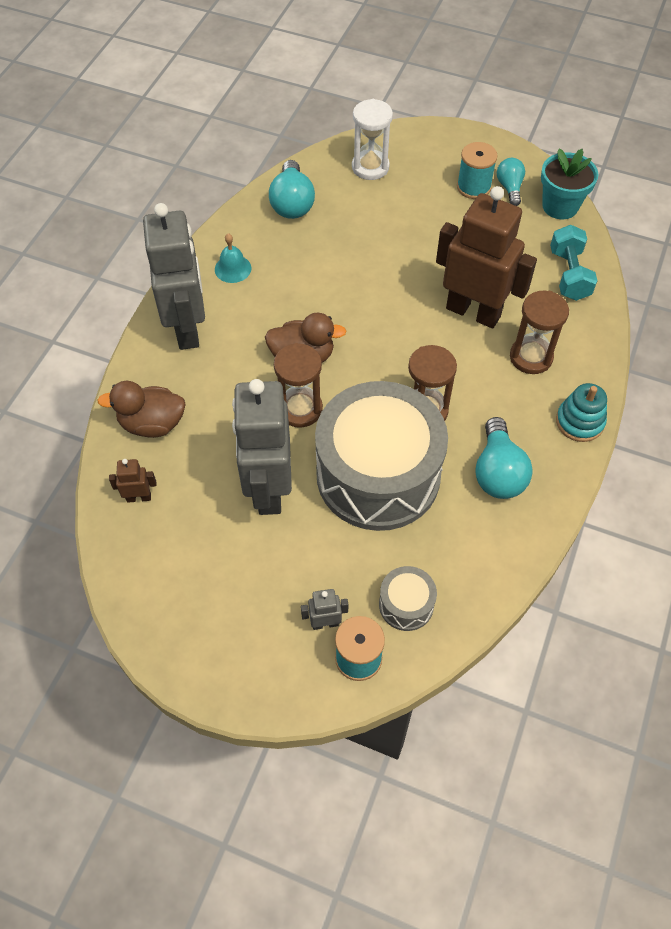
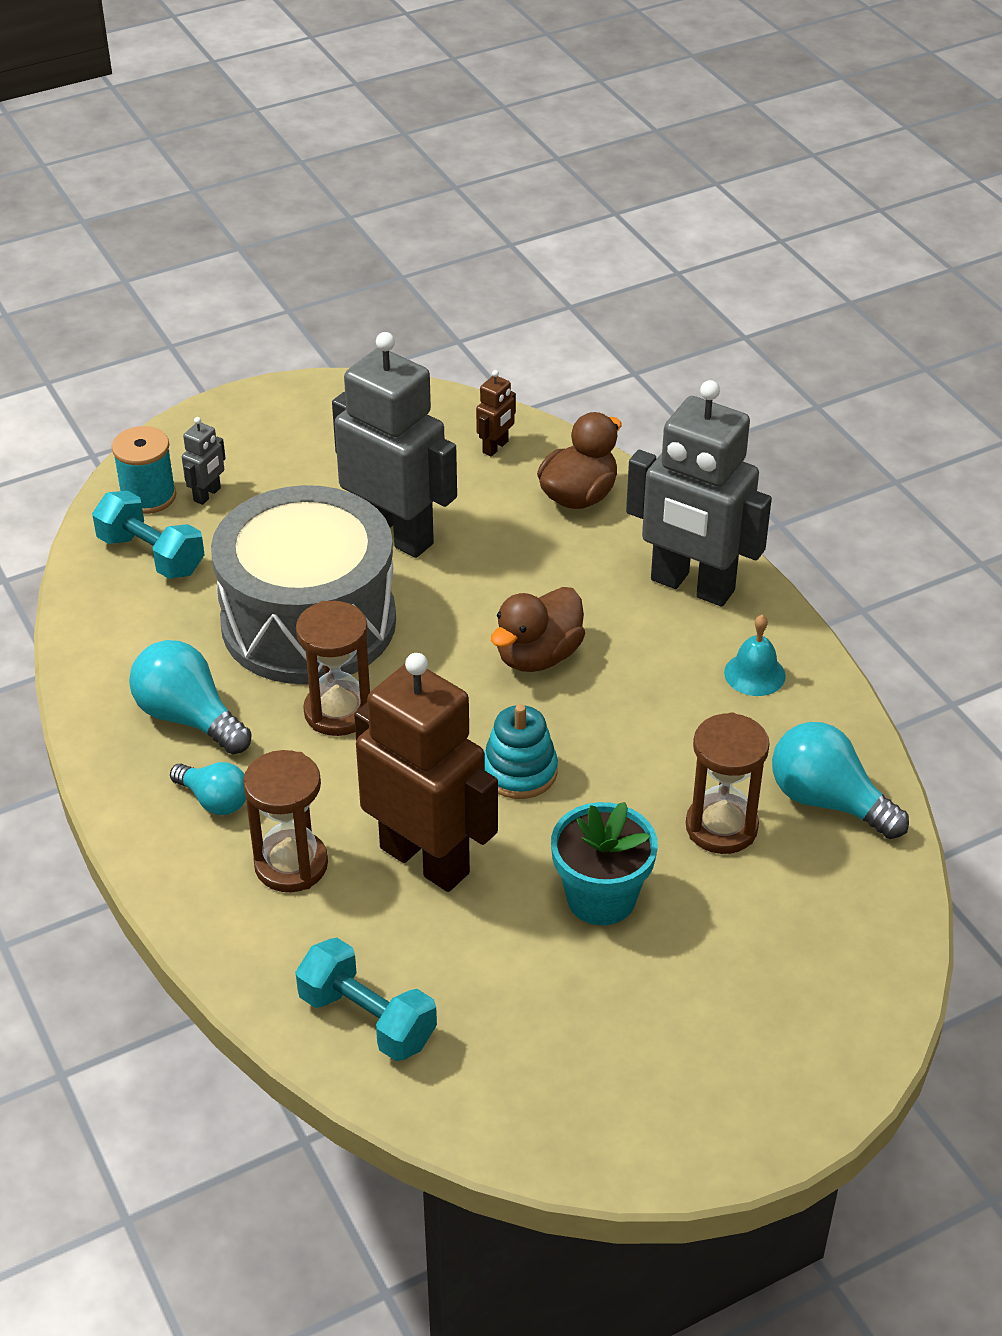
camera: 130 degrees right, 15 degrees down
brown hourglass [274,343,323,428] -> brown hourglass moved to [686,712,770,854]
white hourglass [352,99,393,180] -> none
grey drum [379,566,437,631] -> turquoise dumbbell [92,491,205,579]
brown robot [436,186,537,328] -> brown robot turned 120 degrees counterclockwise [354,653,498,892]
turquoise spool [457,142,498,199] -> none
turquoise light bulb [497,158,525,206] -> turquoise light bulb moved to [170,762,246,815]
turquoise flower pot [541,148,598,219] -> turquoise flower pot moved to [551,802,658,925]
turquoise stacking toy [556,383,607,442] -> turquoise stacking toy moved to [484,704,558,799]

